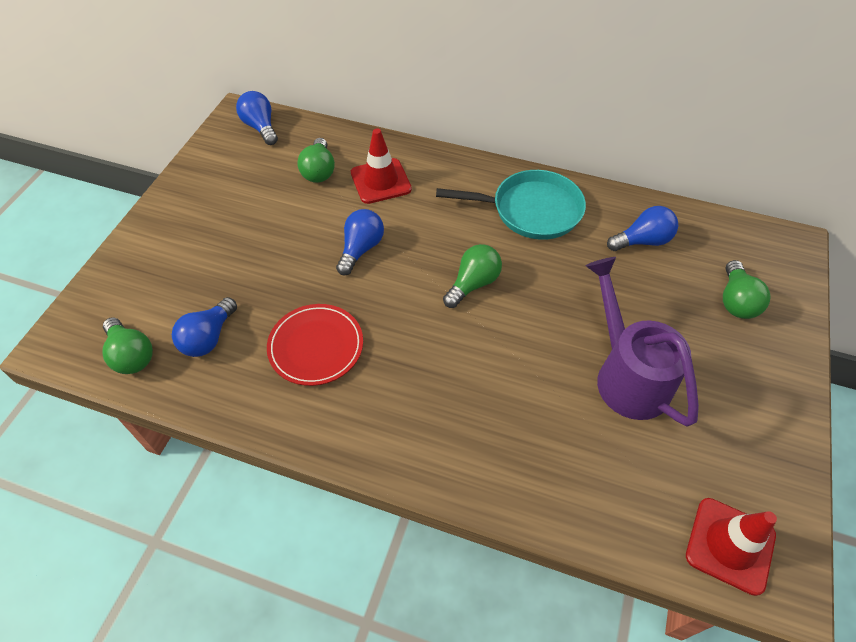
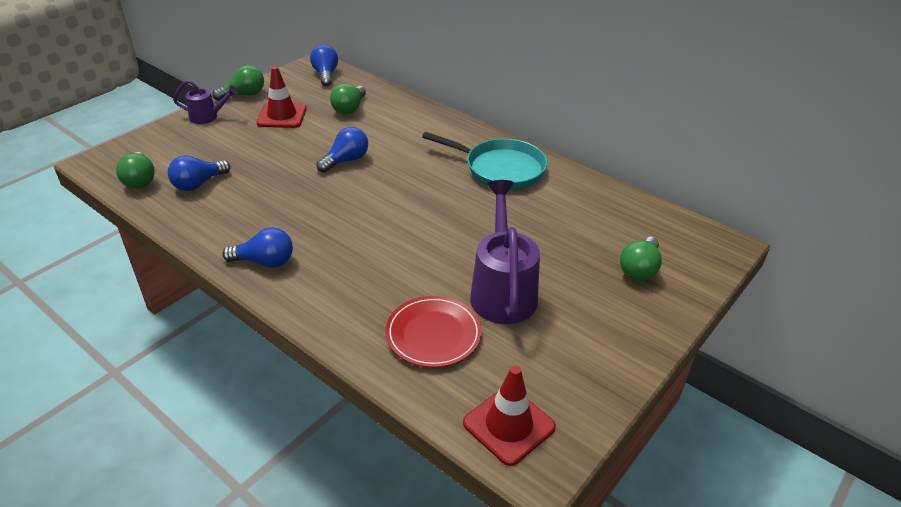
camera: 20 degrees right, 15 degrees down
red plate [267,304,363,386] -> red plate moved to [385,296,482,368]
red traffic cone [351,129,412,204] -> red traffic cone moved to [256,66,307,128]
green light bulb [443,244,502,308] -> green light bulb moved to [212,65,264,101]
blue light bulb [607,206,678,251] -> blue light bulb moved to [222,227,293,268]
none -> purple watering can [173,80,238,124]

